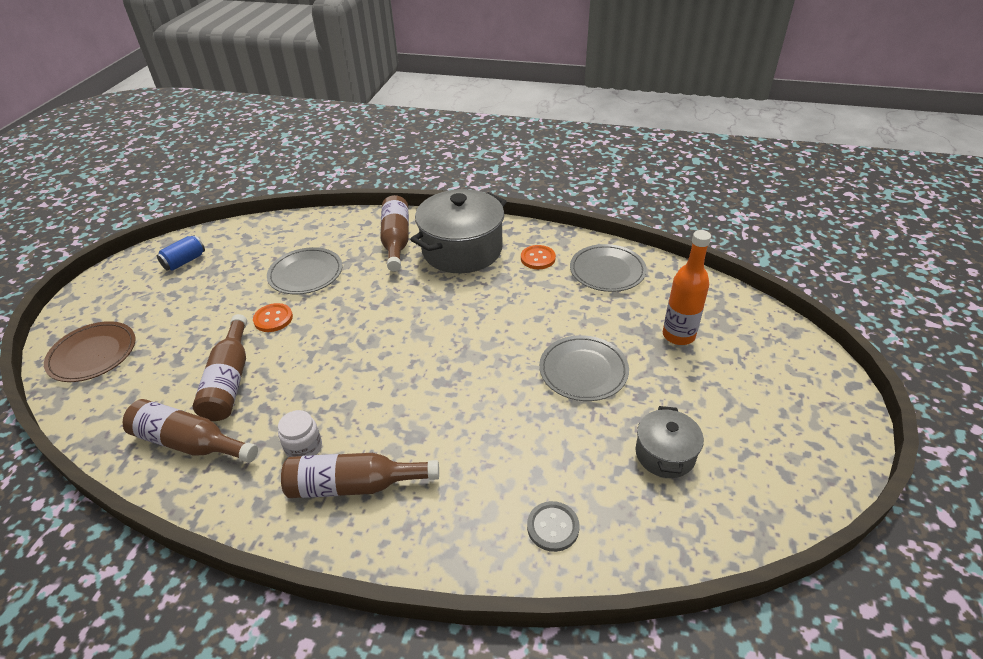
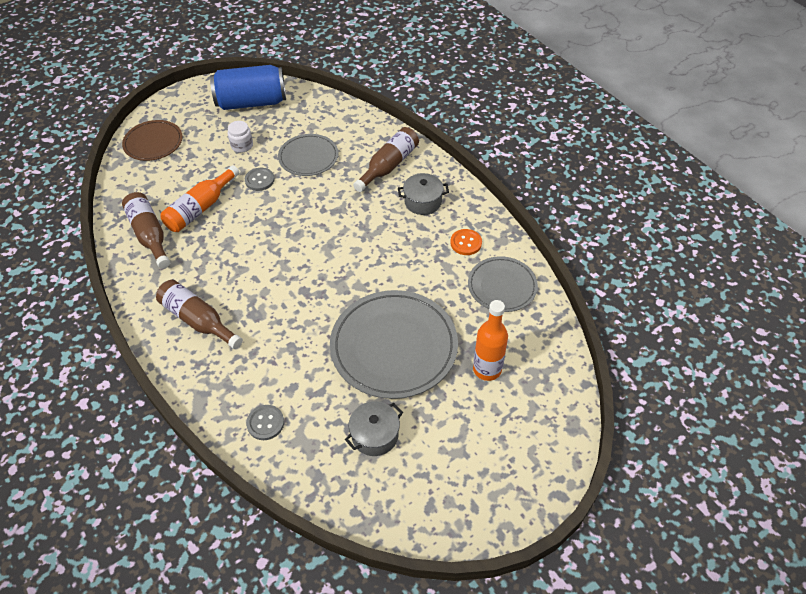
camera: 40 degrees right, 10 degrees up
blue can [157,235,205,271] -> blue can [210,65,286,110], size x2.17
brown bottle [193,314,247,421] -> orange bottle [161,165,239,232]
orange button [253,303,293,332] -> grey button [245,168,275,191]
white jar [278,410,322,457] -> white jar moved to [228,121,253,153]
grey pot [410,189,507,273] -> grey pot [398,173,449,215], size x0.53
grey plate [539,335,629,401] -> grey plate [330,290,458,399], size x1.73

